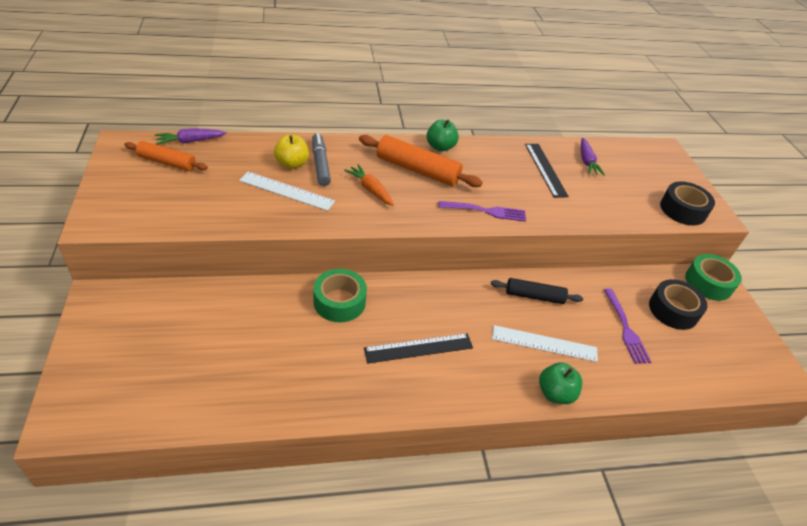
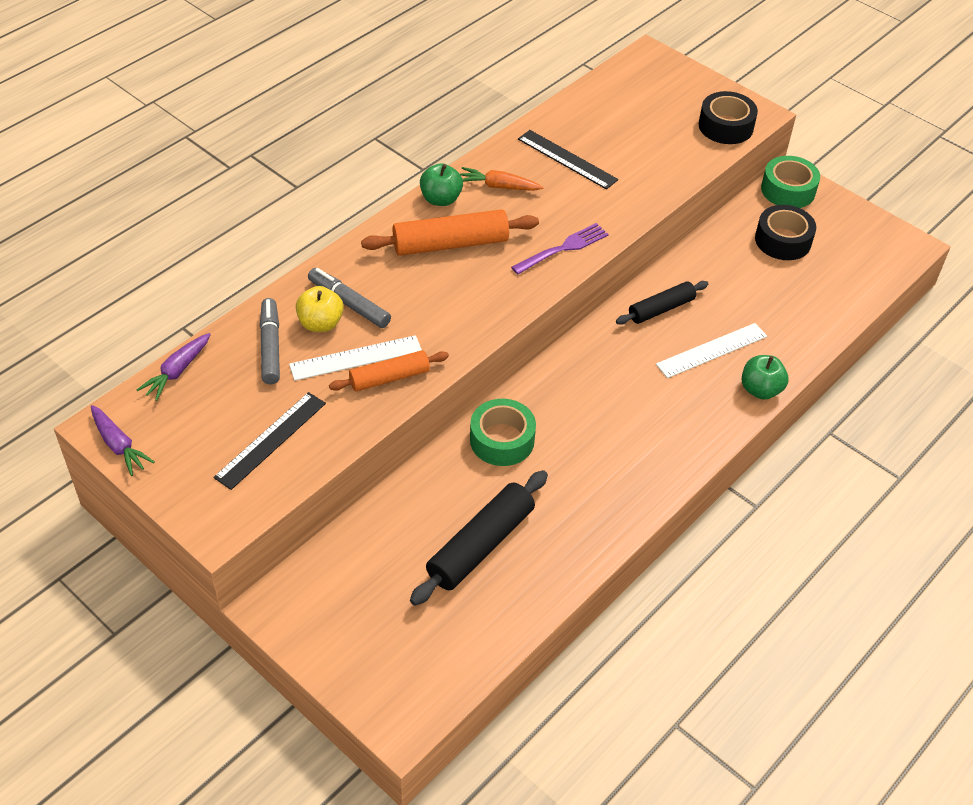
camera: 35 degrees left, 5 degrees up
orange rolling pin [124,141,208,171] -> orange rolling pin moved to [329,350,449,392]
orange carrot [344,164,394,206] -> orange carrot moved to [460,167,544,191]
black ruler [364,333,473,363] -> black ruler moved to [213,392,326,490]
purple carrot [581,138,605,175] -> purple carrot moved to [91,405,155,476]
purple fork [604,288,651,364] -> none
none -> grey marker [260,298,280,384]
none -> black rolling pin [410,470,548,606]

